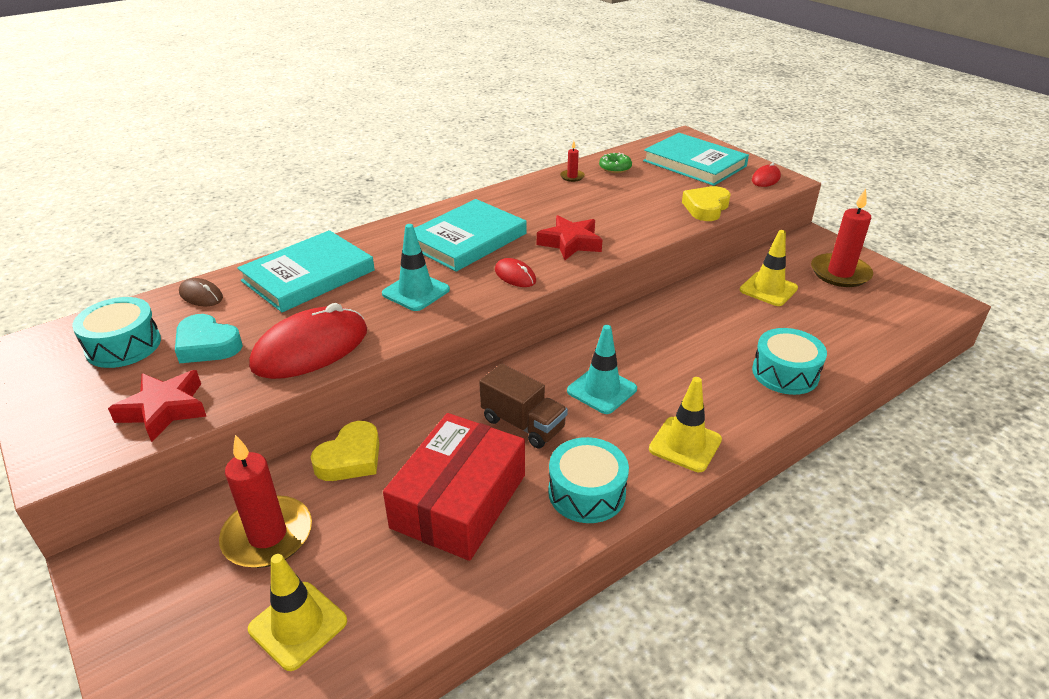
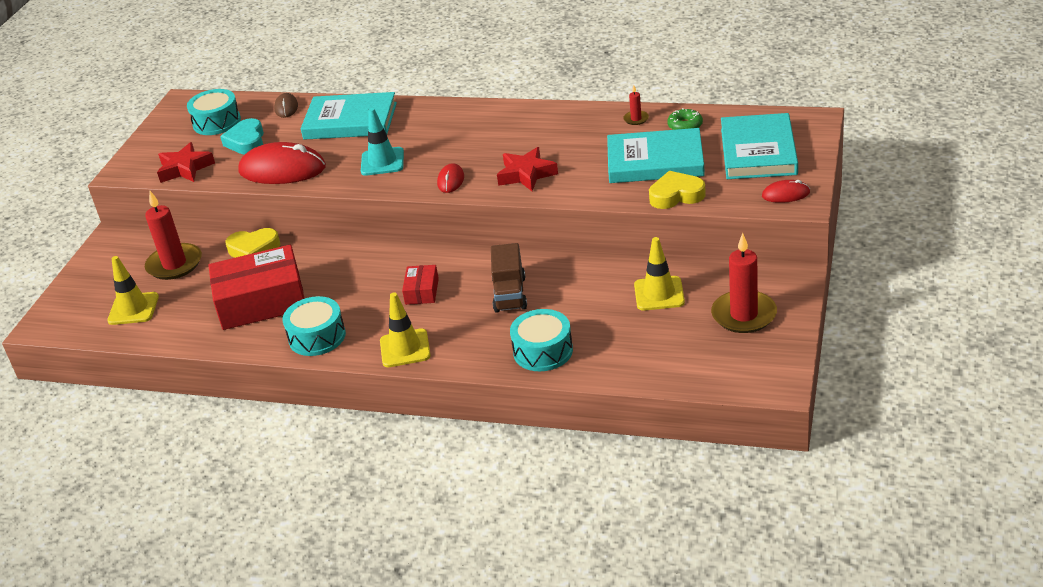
camera: 55 degrees right, 0 degrees up
turquoise book [414,199,527,272] -> turquoise book moved to [607,128,705,183]
brown truck [479,364,568,449] -> brown truck moved to [491,243,527,313]
turquoise traffic cone [567,325,637,414] -> red box [402,265,439,305]

